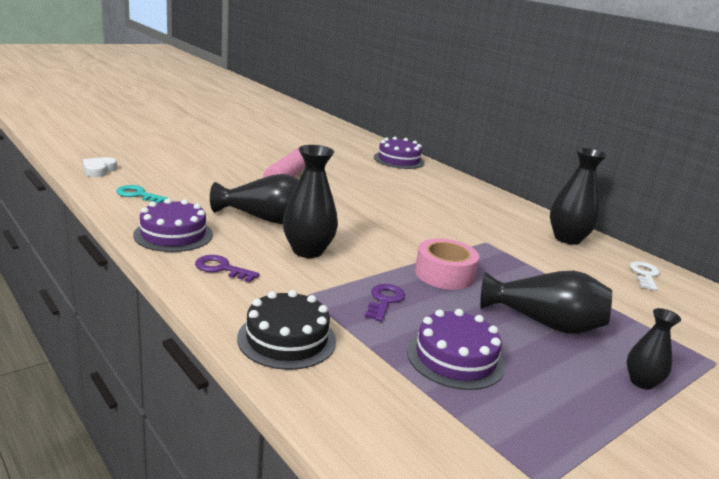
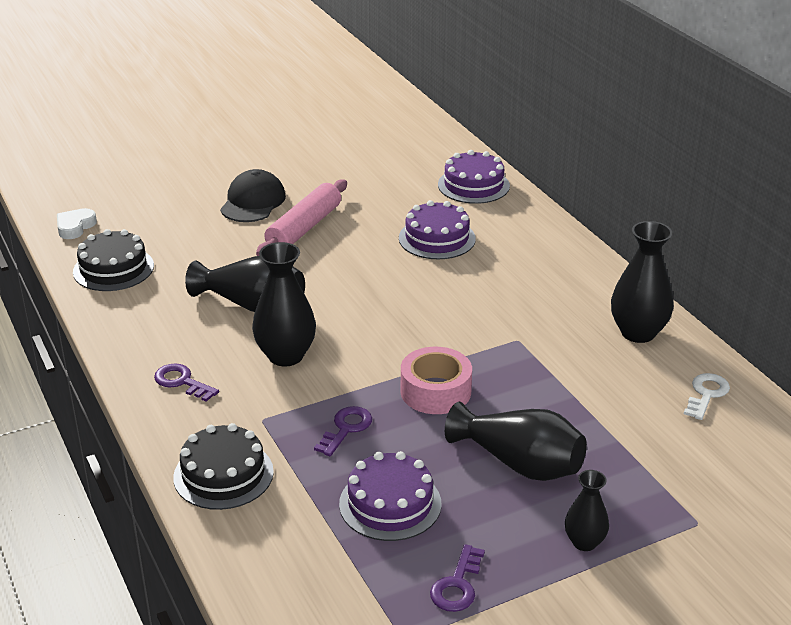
camera: 15 degrees right, 10 degrees up
turquoise key [116,185,167,203] -> black cake [73,229,154,291]
purple cake [133,198,213,252] -> purple cake moved to [399,200,476,259]
none -> black cap [220,169,286,222]
none -> purple key [430,544,485,612]

